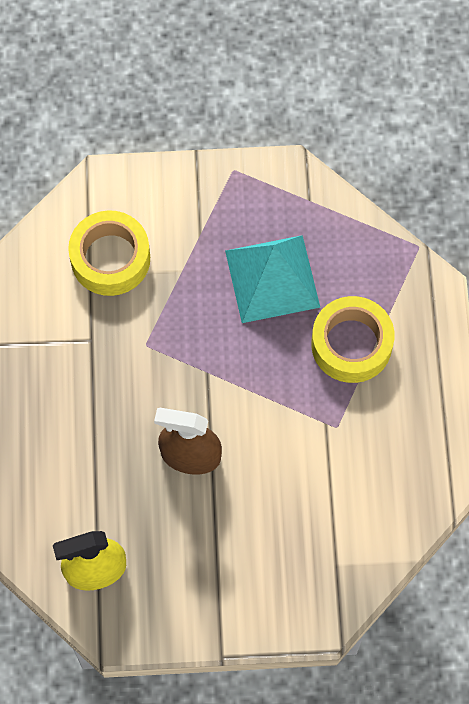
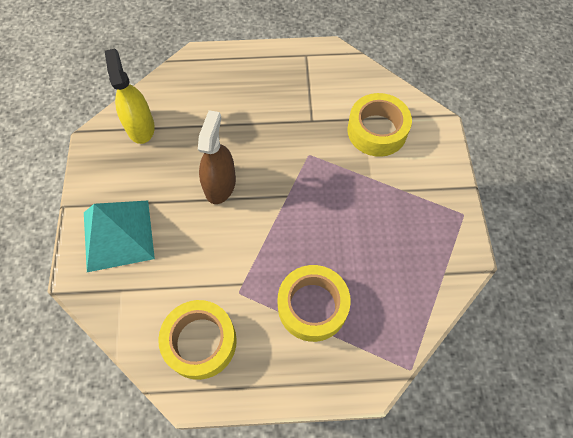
camera: 90 degrees right, 5 degrees down
turquoise pyramid [225,235,320,323] -> turquoise pyramid moved to [84,200,155,272]
none -> yellow tape [158,300,237,380]

